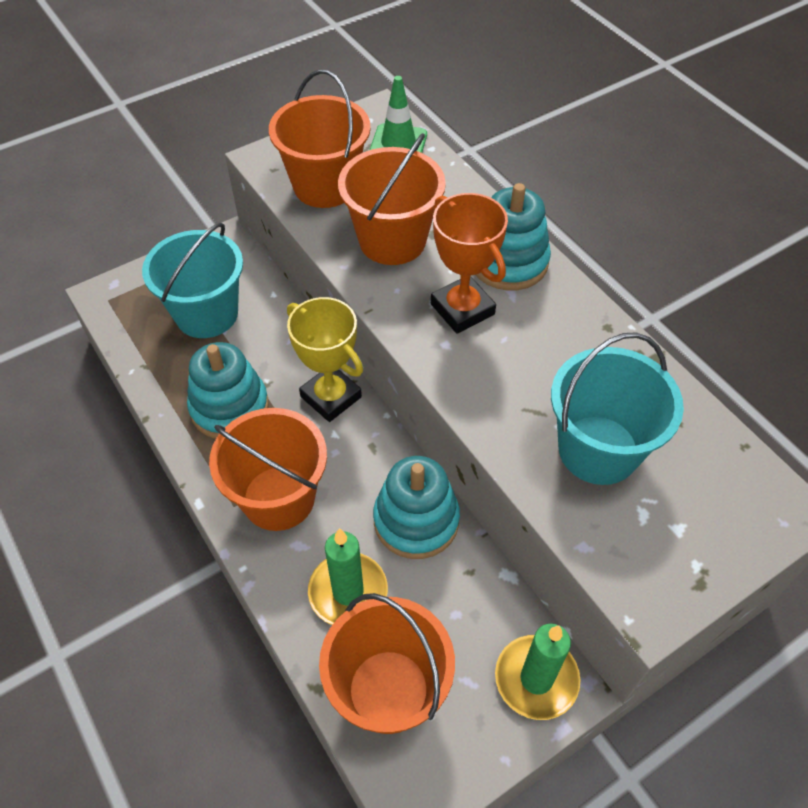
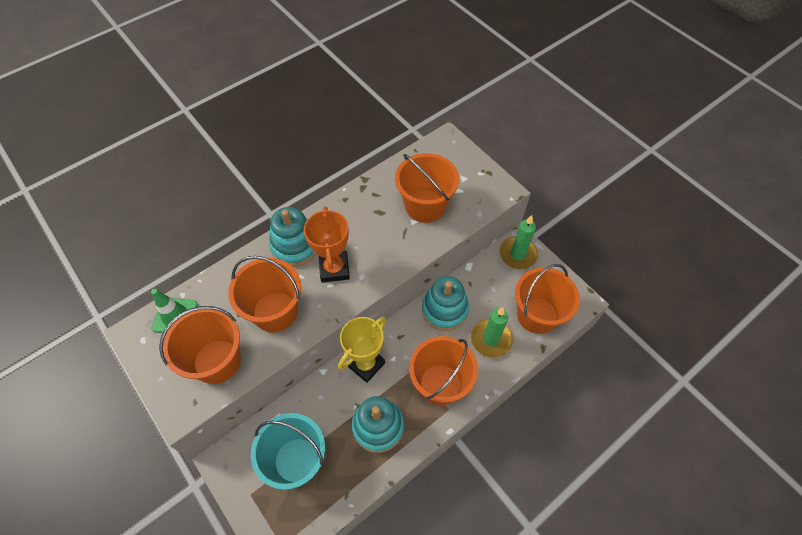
camera: 95 degrees left, 5 degrees up
orange trophy [431,193,508,334] -> orange trophy turned 60 degrees counterclockwise [304,206,350,283]
turquoise bucket [551,332,684,485] -> orange bucket [395,153,459,223]

